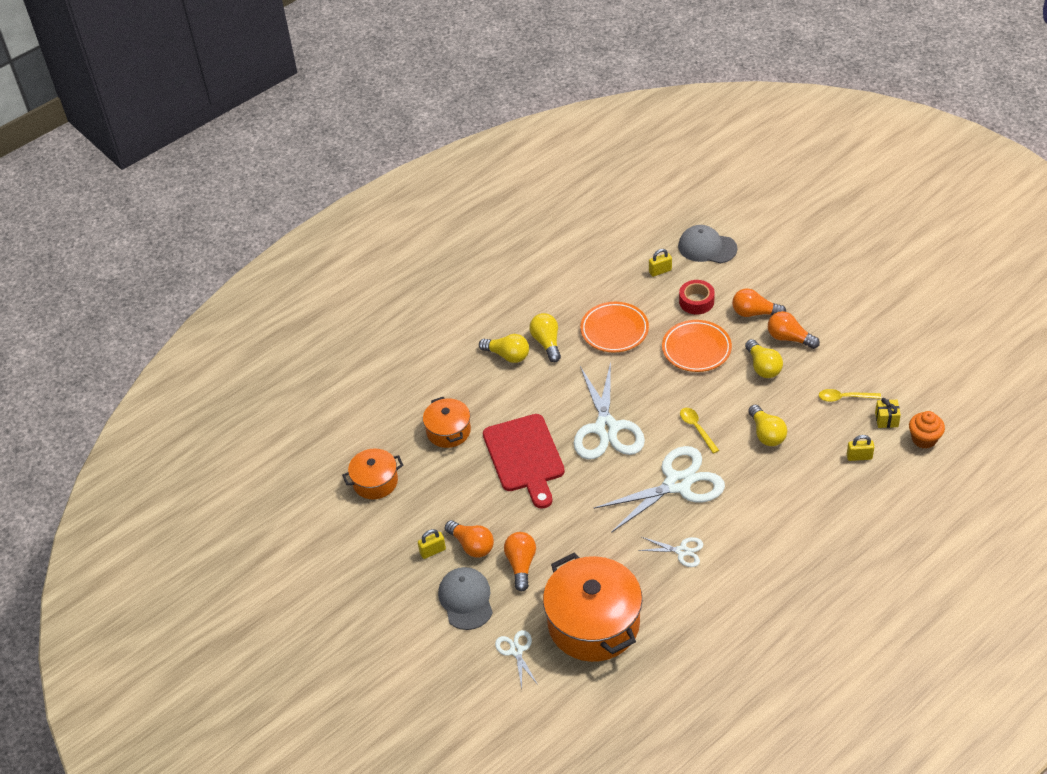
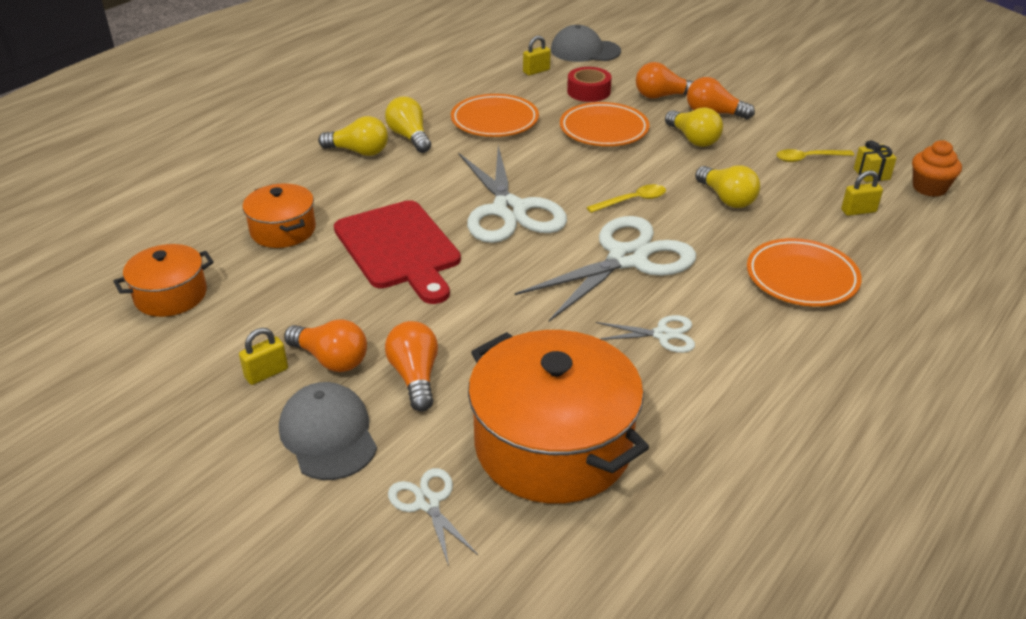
camera: 15 degrees left, 10 degrees down
yellow spoon [680,408,719,454] -> yellow spoon turned 105 degrees clockwise [587,184,666,213]
none -> orange plate [747,238,862,307]

